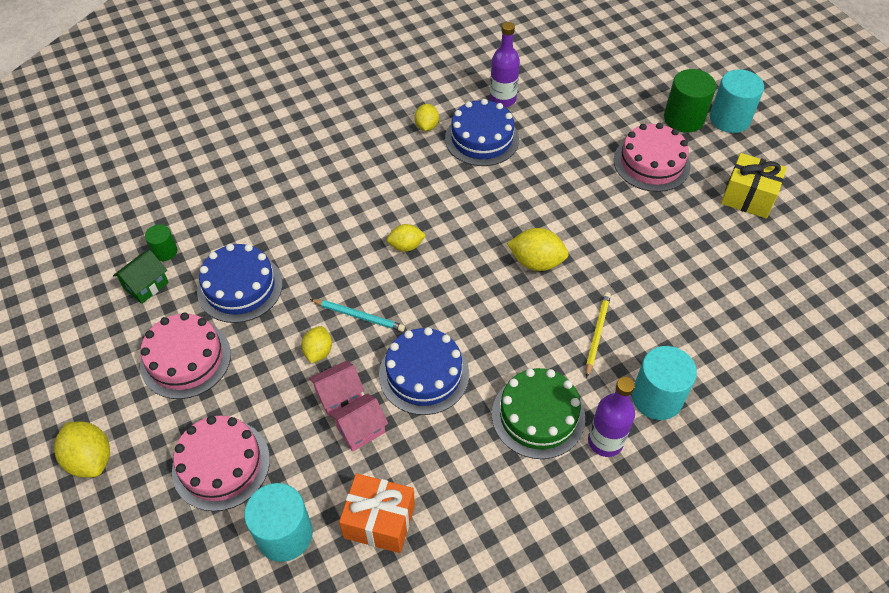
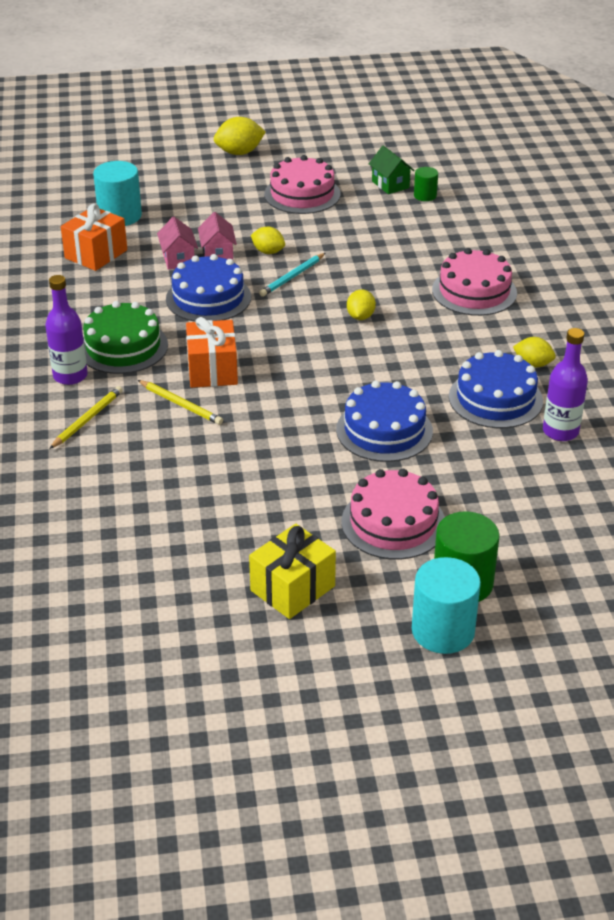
camera: 110 degrees right, 15 degrees down
pink cake [172,416,270,511] -> pink cake moved to [432,248,517,316]
blue cake [197,244,282,323] -> blue cake moved to [336,381,433,462]
yellow lemon [507,228,569,271] -> none
turquoise cylinder [632,346,697,420] -> yellow pencil [49,386,123,449]
none -> orange gift [186,317,238,388]

